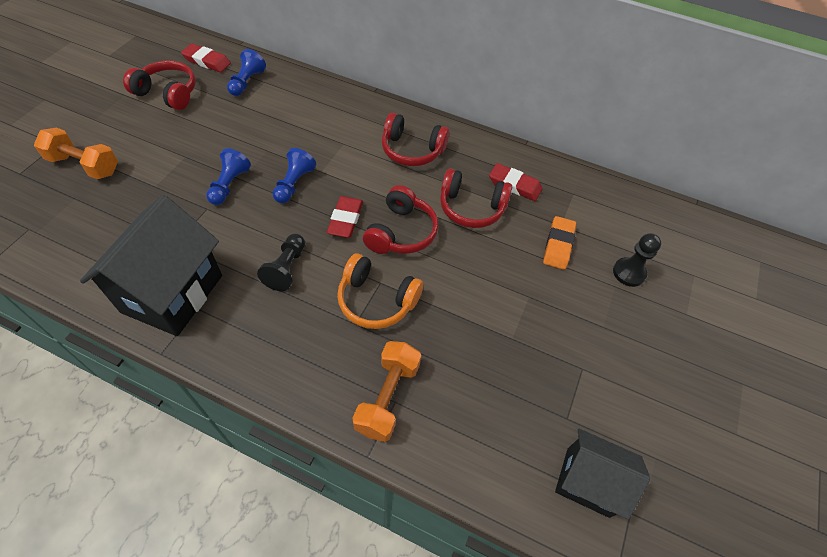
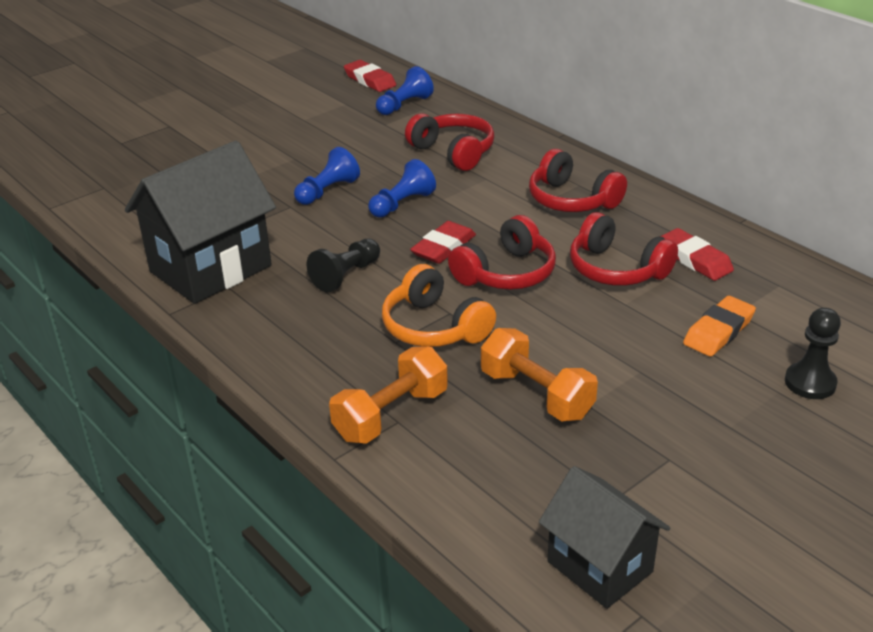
camera: 30 degrees right, 20 degrees down
orange dumbbell [34,128,118,179] -> orange dumbbell moved to [481,328,598,421]
red headphones [123,61,196,110] -> red headphones moved to [405,113,494,171]

